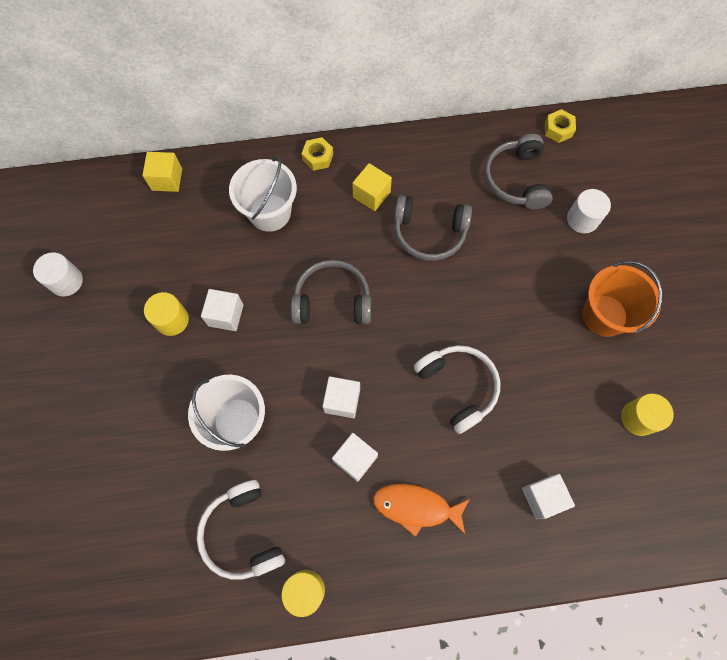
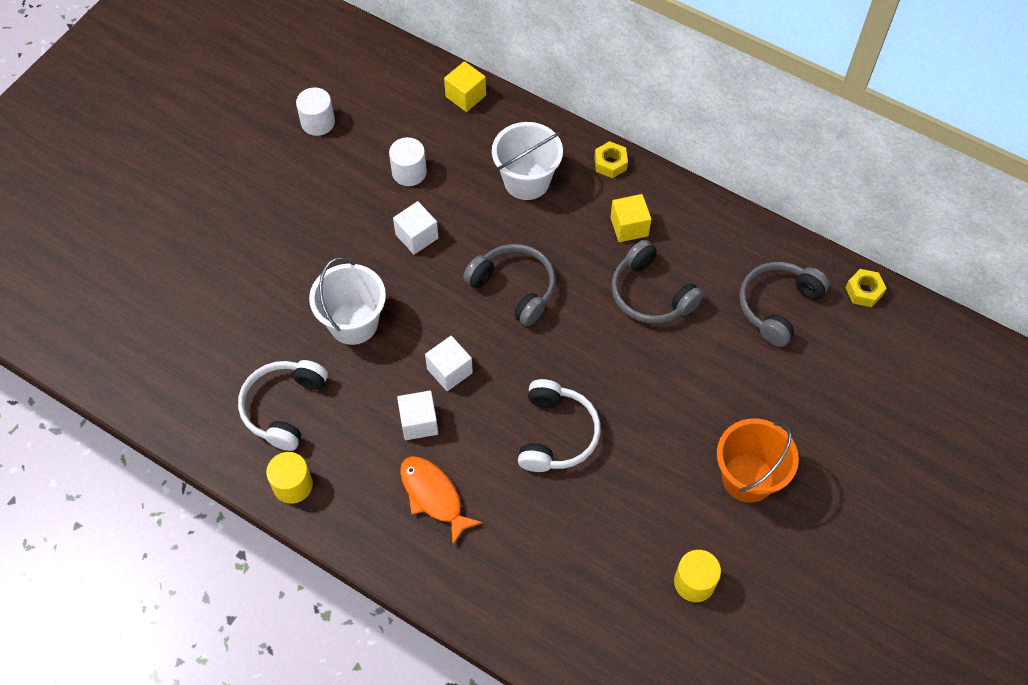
camera: 40 degrees right, 10 degrees down
yellow cylinder [144,292,189,336] -> none
white cube [522,474,575,519] -> none
white cylinder [567,189,611,233] -> white cylinder moved to [389,137,427,186]

